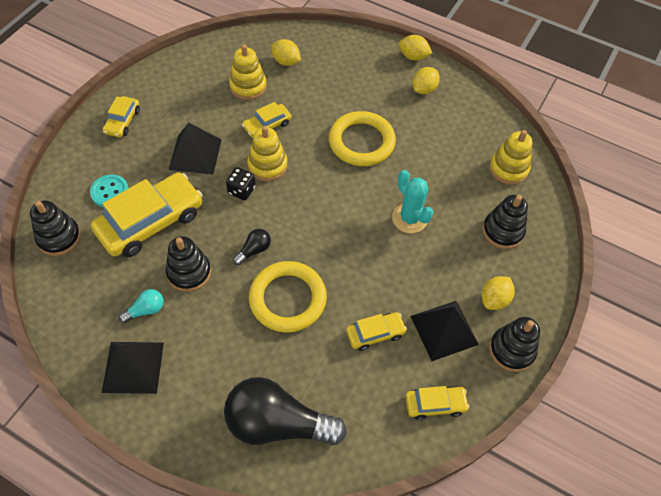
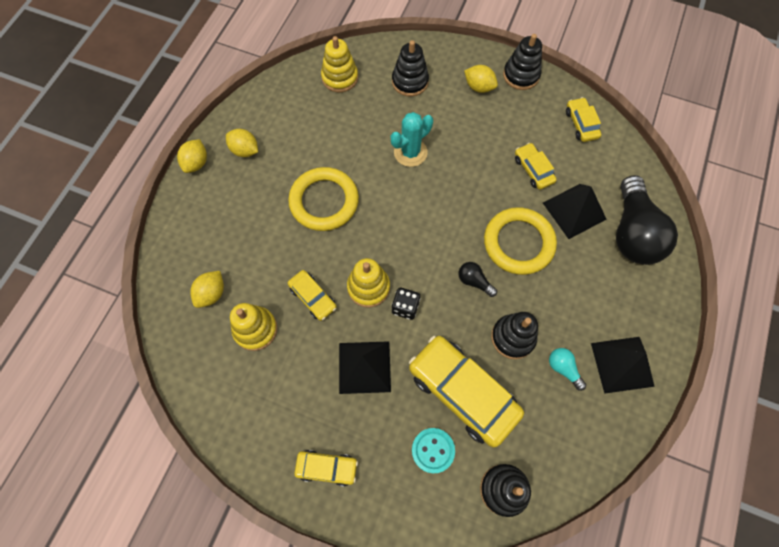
camera: 95 degrees left, 10 degrees up
black pyramid [411,301,479,361] -> black pyramid moved to [543,184,607,239]

